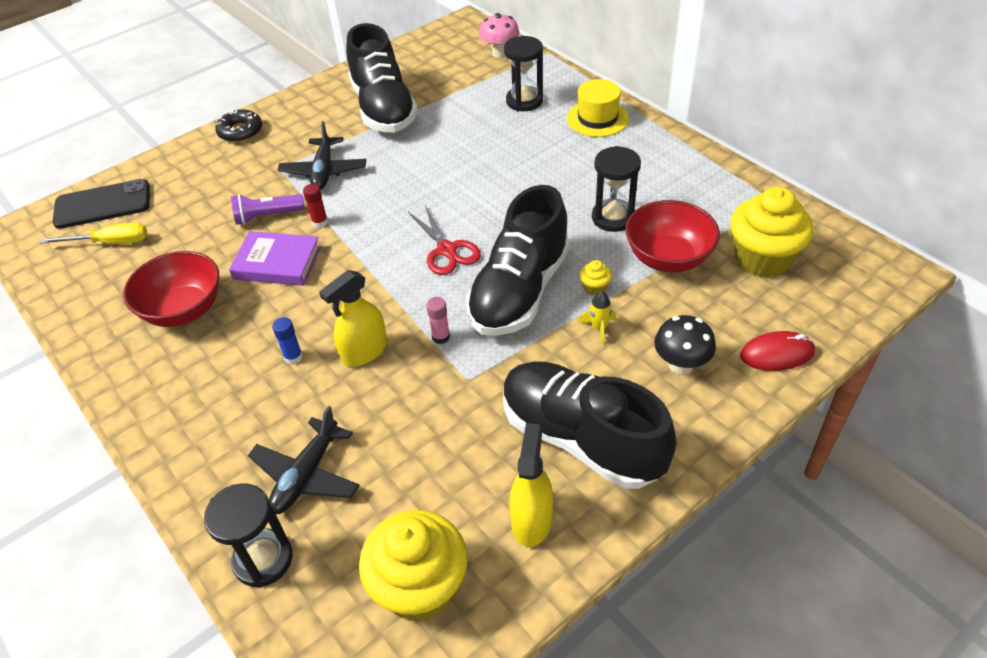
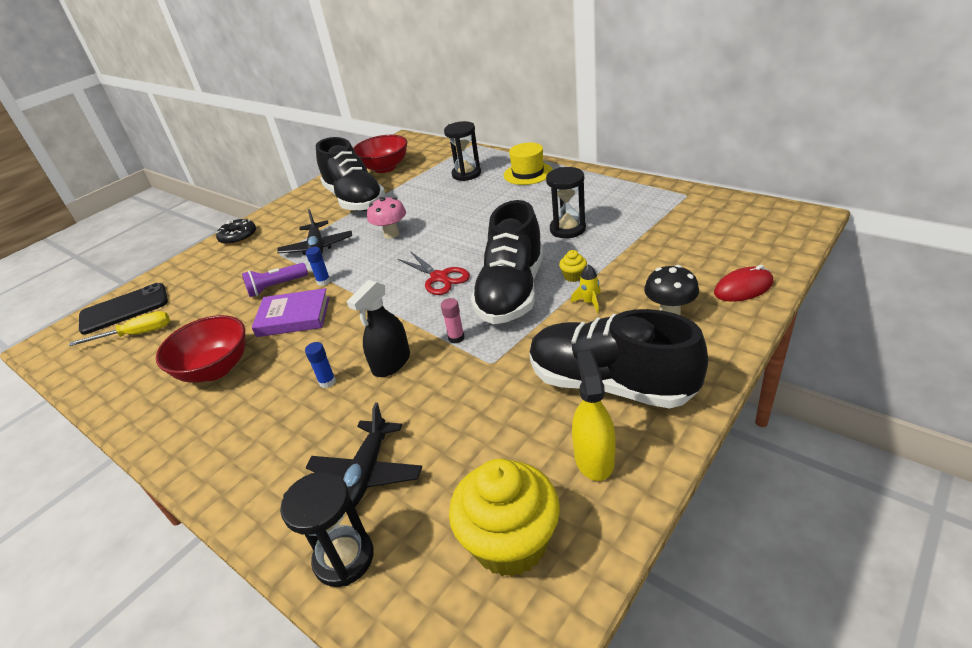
camera: 10 degrees left, 10 degrees down
red glue stick [303,184,328,228] -> blue glue stick [306,247,331,286]
yellow spray bottle [319,270,387,367] -> black spray bottle [347,280,410,377]
pink mushroom [479,13,519,58] -> pink mushroom moved to [367,197,406,239]
red bowl [625,200,720,273] -> red bowl moved to [353,135,407,173]
yellow cupcake [730,187,813,278] -> none

